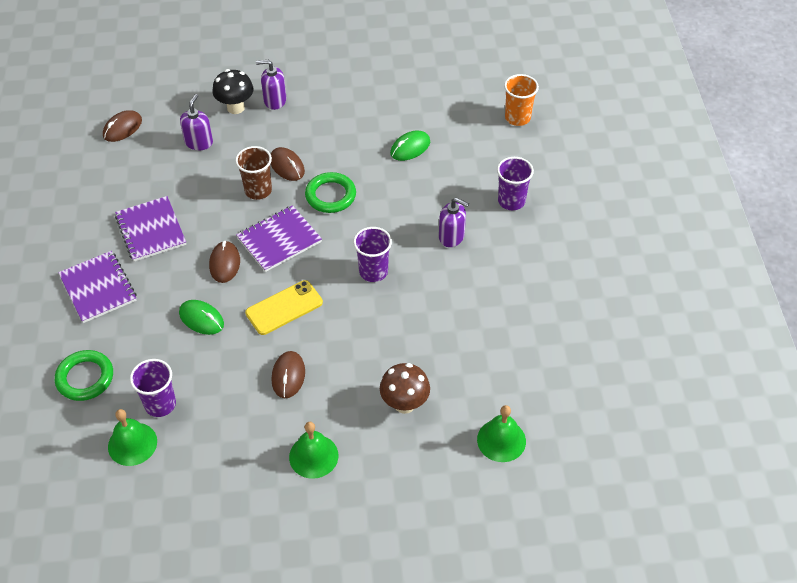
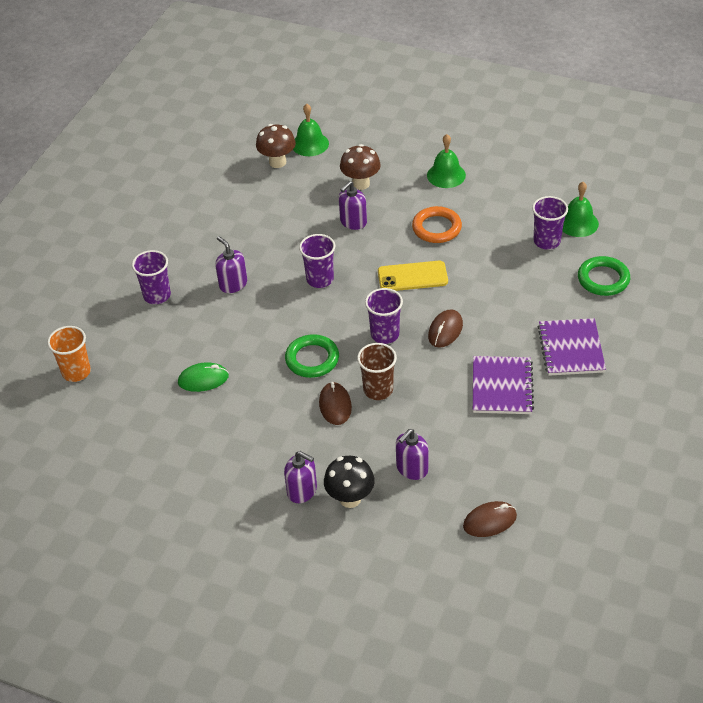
camera: 150 degrees left, 5 degrees down
green mouse [179,300,224,335] -> none
purple notebook [236,205,322,272] -> purple cup [365,288,403,344]
brown mouse [272,351,305,398] -> orange ring [412,206,462,243]
none -> brown mushroom [256,124,296,168]
none -> purple soap dispenser [339,181,367,230]

